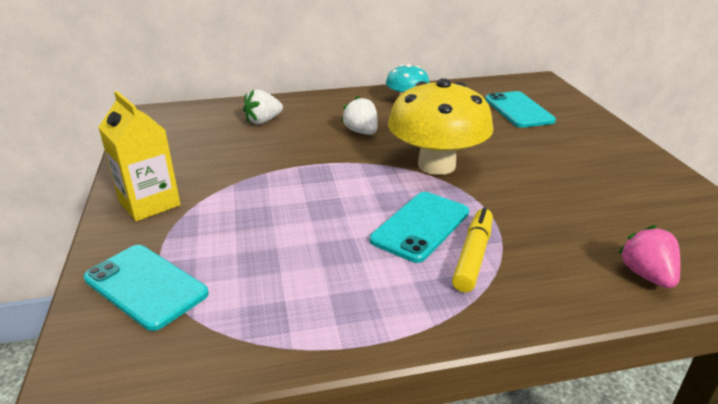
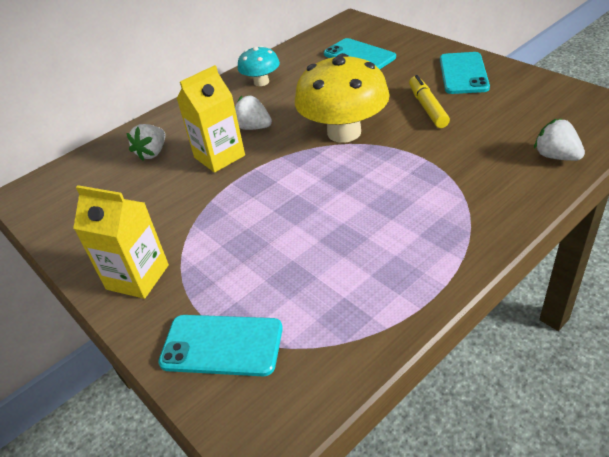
camera: 25 degrees left, 10 degrees up
turquoise phone [370,192,469,263] -> turquoise phone moved to [440,52,490,94]
yellow marker [452,208,493,292] -> yellow marker moved to [409,75,450,128]
pink strawberry [619,225,680,288] -> white strawberry [534,119,585,161]
none -> yellow carton [177,65,245,173]

